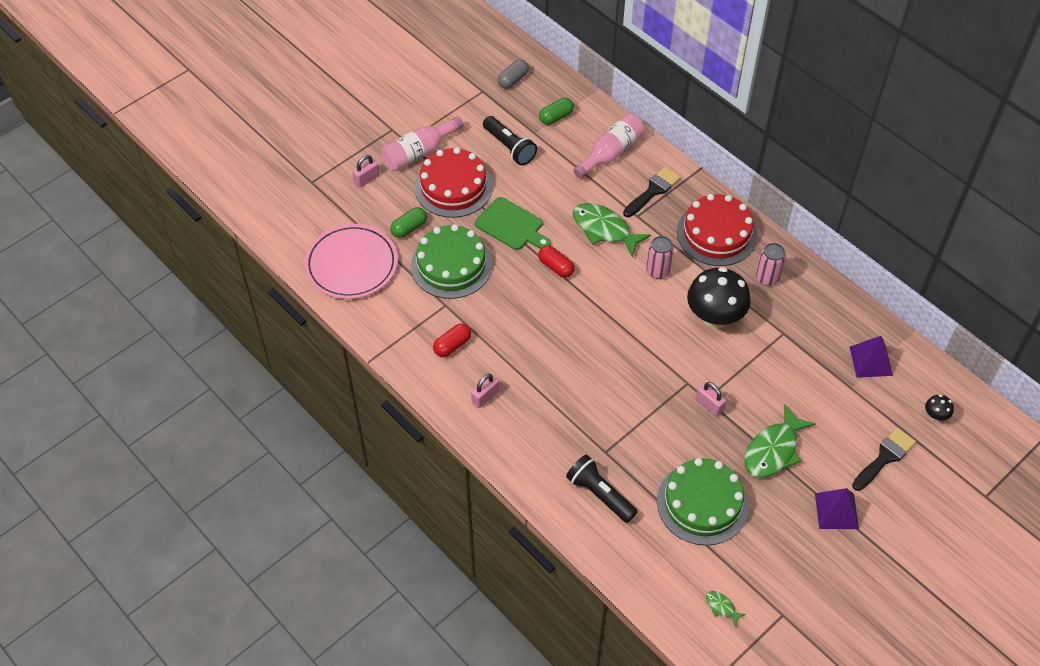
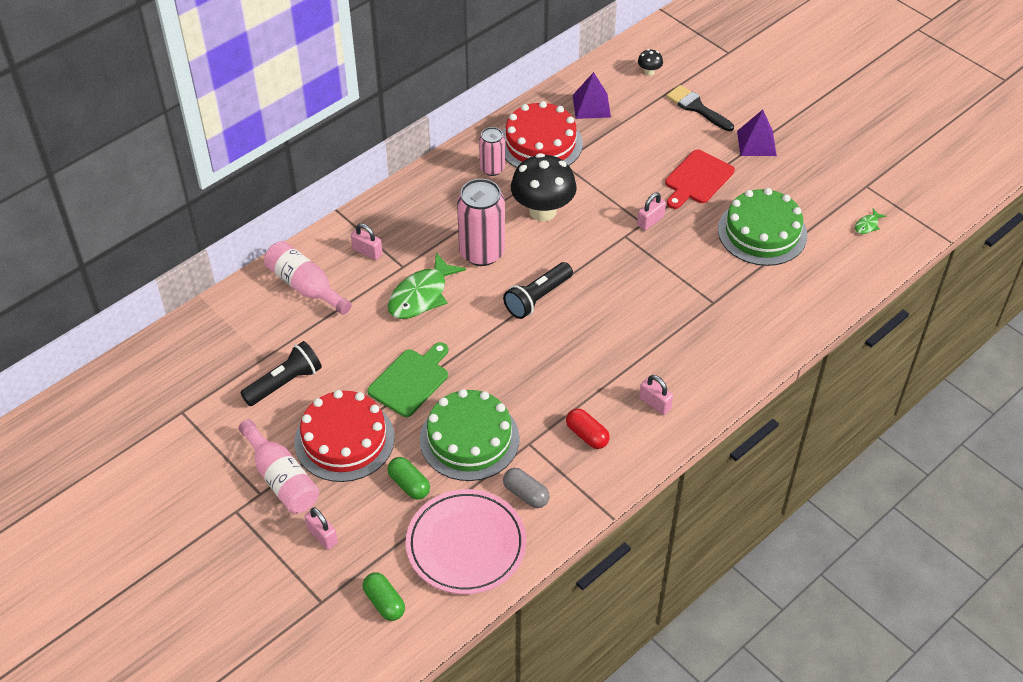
camera: 90 degrees left, 5 degrees down
grey capsule [498,59,529,89] -> grey capsule moved to [503,468,550,508]
red capsule [538,246,575,278] -> none
green capsule [539,98,574,125] -> green capsule moved to [363,573,405,621]
black flashlight [566,455,638,523] -> black flashlight moved to [503,262,573,319]
black brush [623,167,681,217] -> pink padlock [351,223,383,260]
pink can [646,236,674,279] -> pink can [457,179,505,266], size x1.73
red cake [677,194,758,266] -> red cake moved to [502,101,583,168]
green fish [744,404,816,478] -> red cutting board [665,149,735,209]

